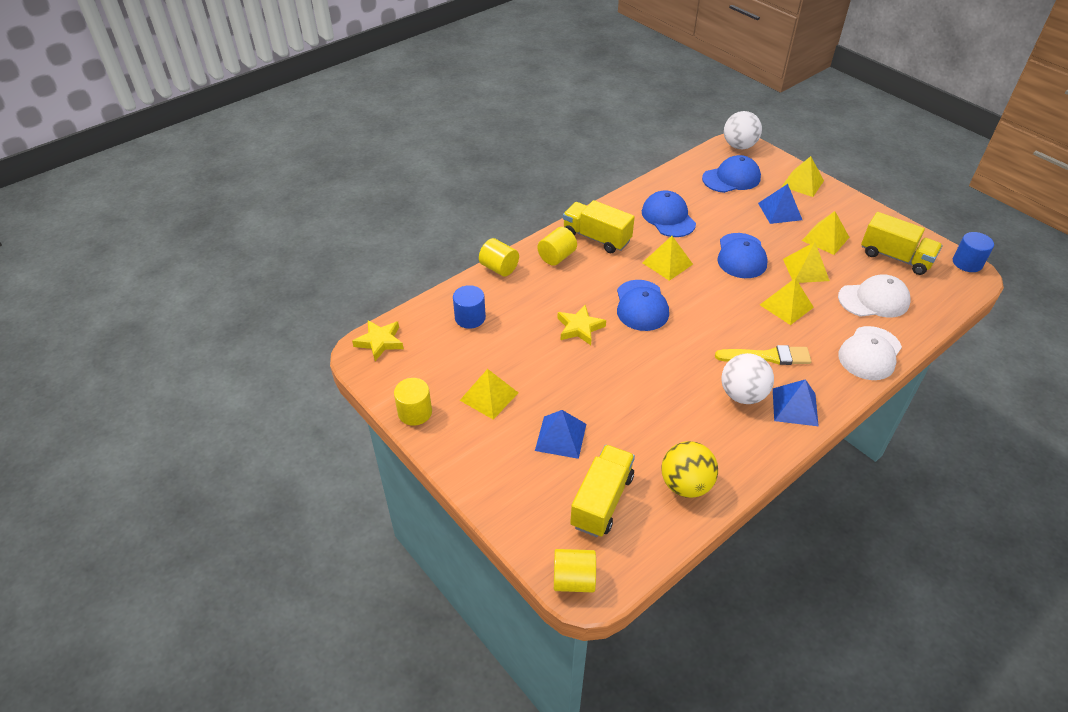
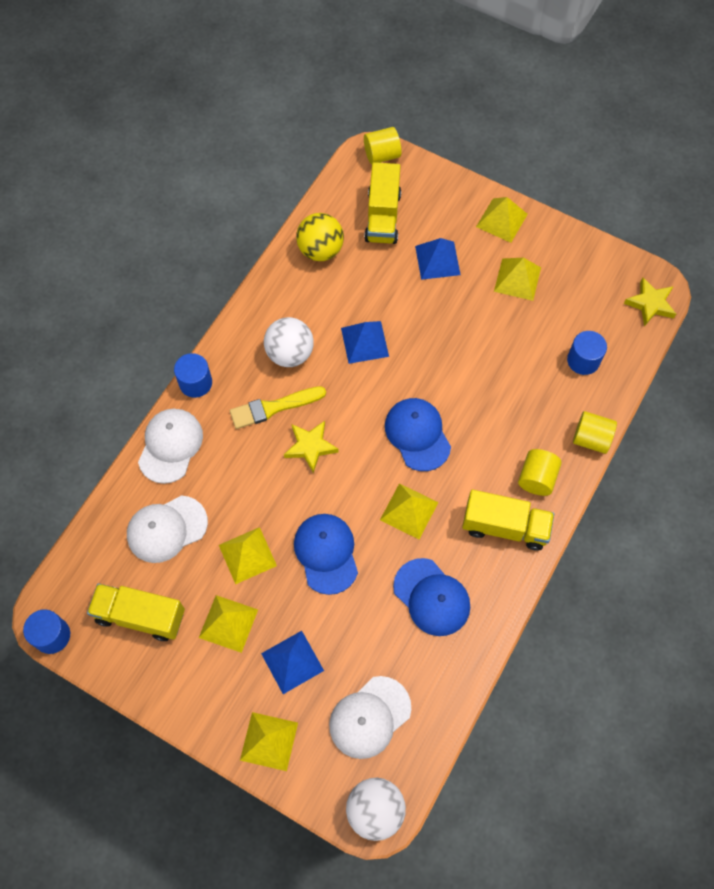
camera: 160 degrees right, 20 degrees up
yellow cylinder [394,378,432,426] -> none
yellow star [558,305,606,345] -> yellow star moved to [284,421,339,474]
blue cap [702,155,761,193] -> white cap [329,676,411,759]
yellow pyramid [760,278,814,325] -> yellow pyramid moved to [476,197,528,243]
blue pyramid [773,379,819,426] -> blue pyramid moved to [341,321,389,364]
none -> blue cylinder [174,353,212,398]

